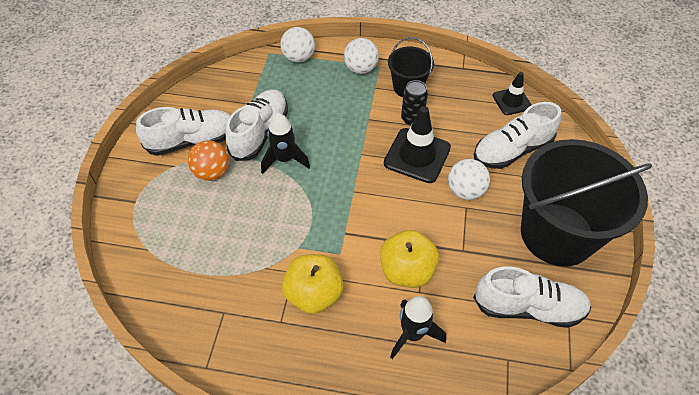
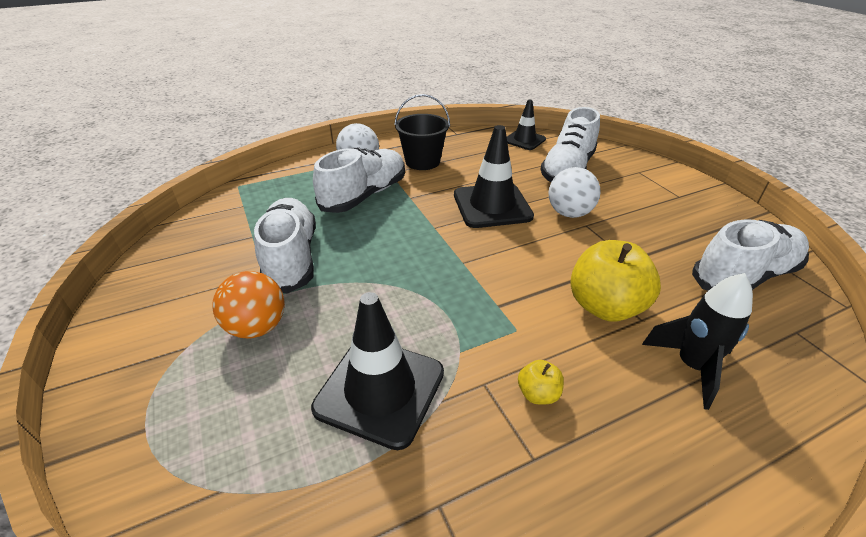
camera: 35 degrees left, 15 degrees down
white shoe [136,107,231,156] -> white shoe moved to [313,147,405,213]
black rocket [261,113,310,174] -> none
white ball [280,27,315,62] -> none
yellow apple [282,254,343,314] -> yellow apple [518,360,564,405], size x0.46
black can [401,80,428,126] -> none
black bucket [521,139,652,267] -> none
none -> black traffic cone [311,292,444,450]

